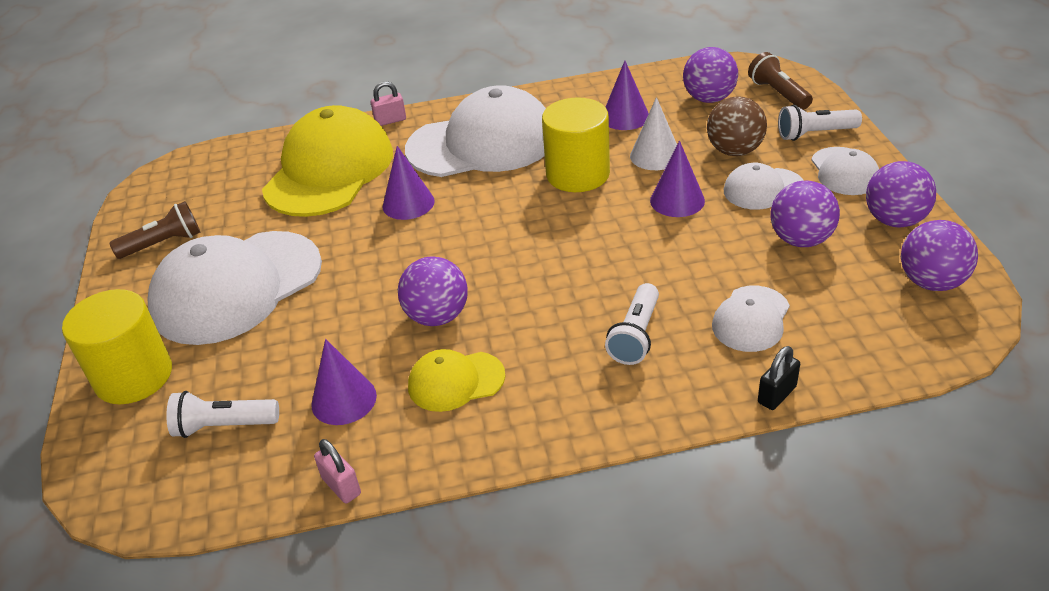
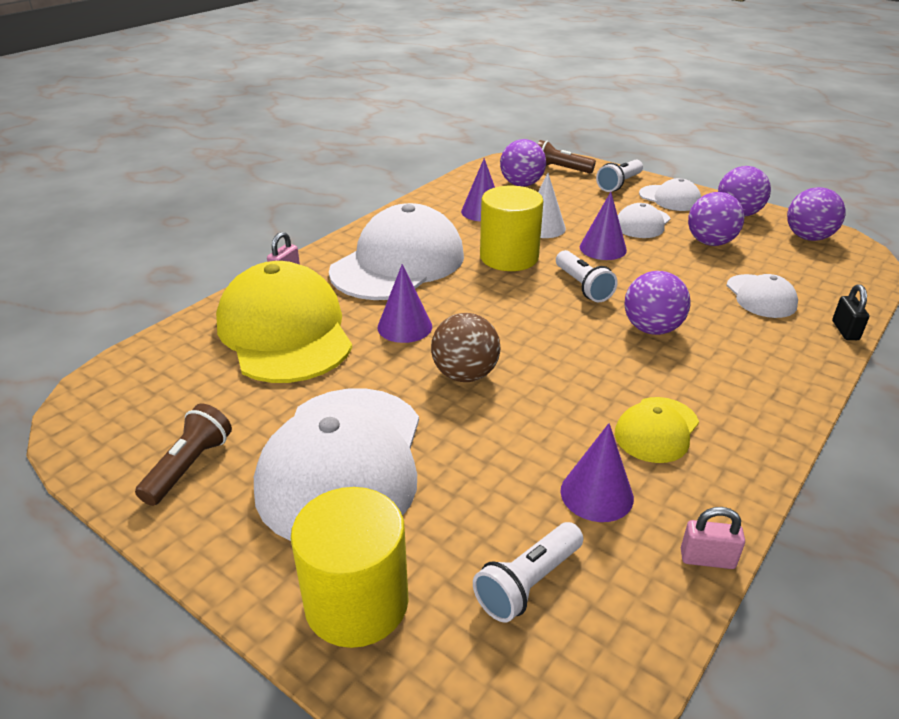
camera: 45 degrees left, 5 degrees down
purple ball [398,257,468,326] -> purple ball moved to [624,271,691,335]
white flashlight [605,283,659,365] -> white flashlight moved to [556,250,618,302]
brown ball [707,96,767,156] -> brown ball moved to [431,313,501,382]

